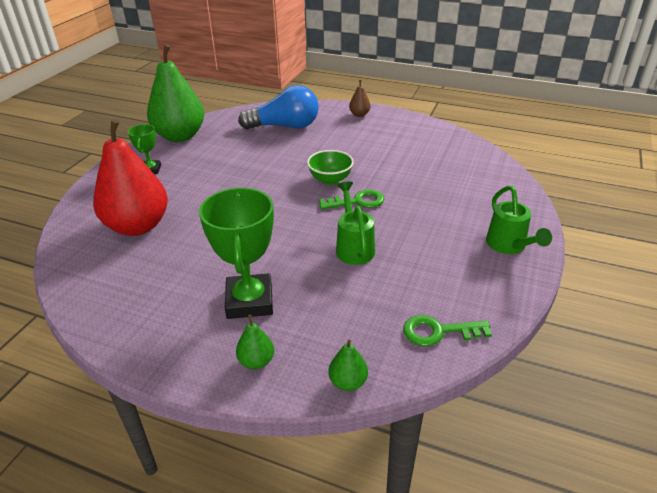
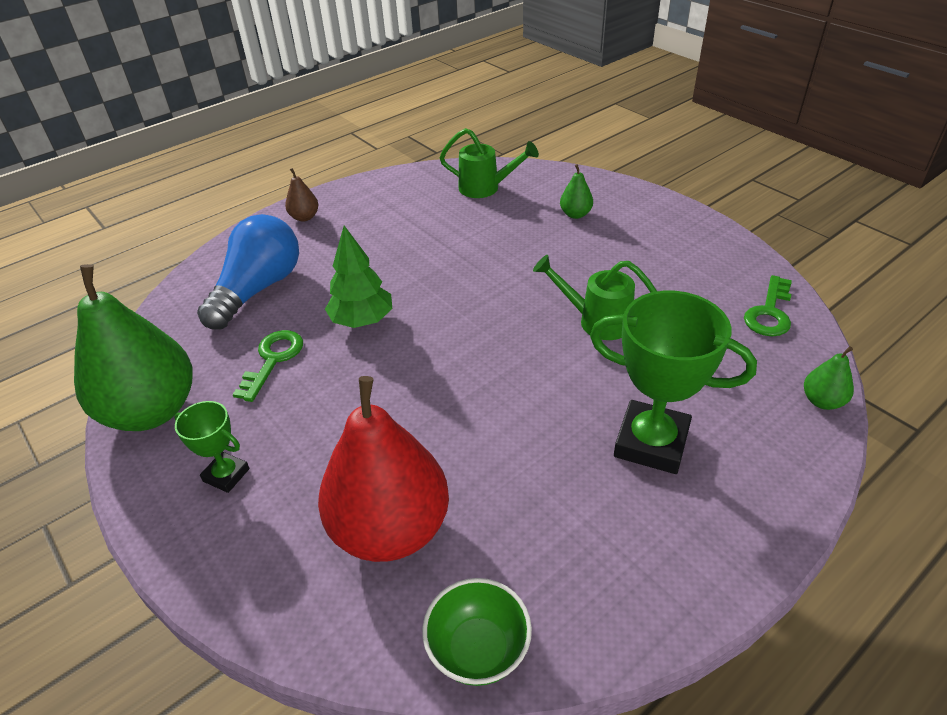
camera: 60 degrees left, 5 degrees up
green pear [236,315,274,369] -> green pear moved to [560,164,593,219]
green bowl [307,150,354,185] -> green bowl moved to [422,578,532,686]
green key [319,189,384,210] -> green key moved to [233,330,303,402]
green watering can [486,186,552,254] -> green watering can moved to [439,128,539,198]
none -> green tree [325,226,392,328]

